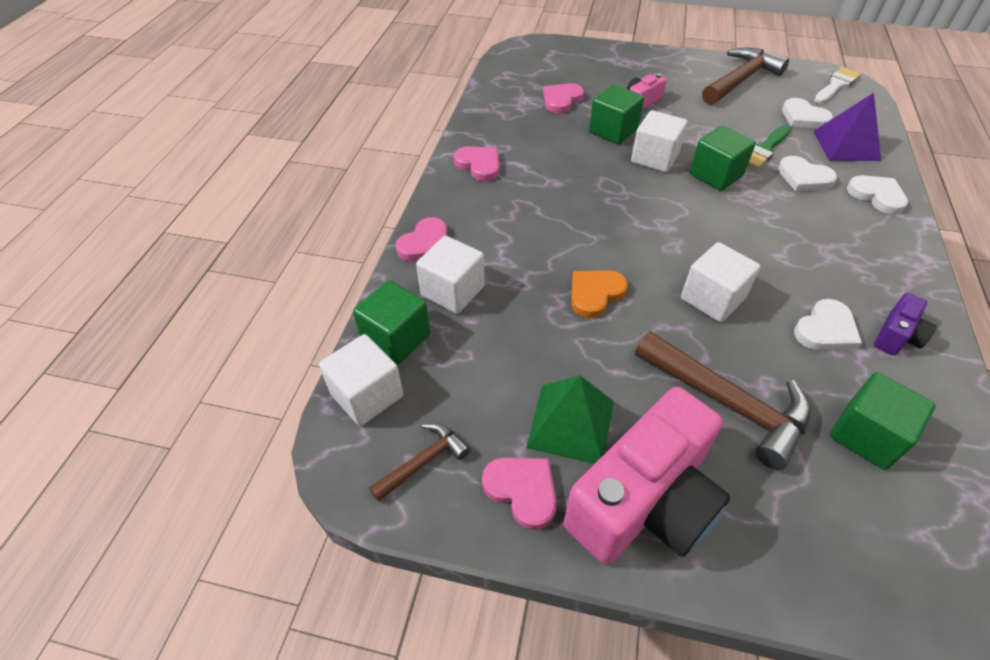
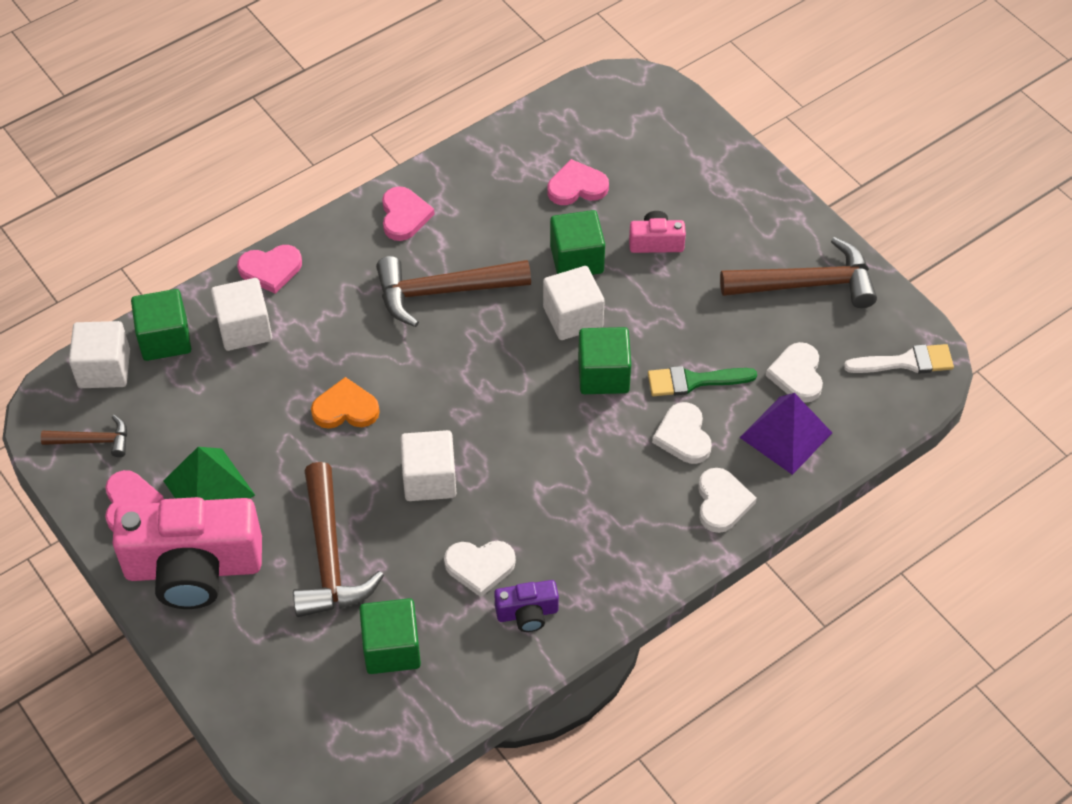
camera: 40 degrees right, 5 degrees up
none -> brown hammer [376,256,531,327]

